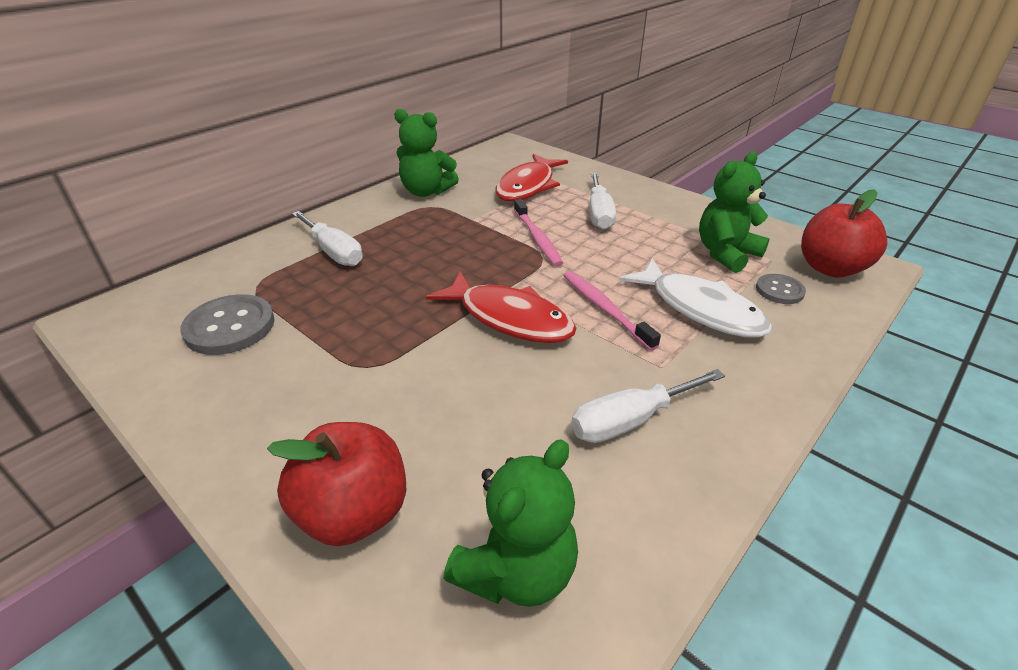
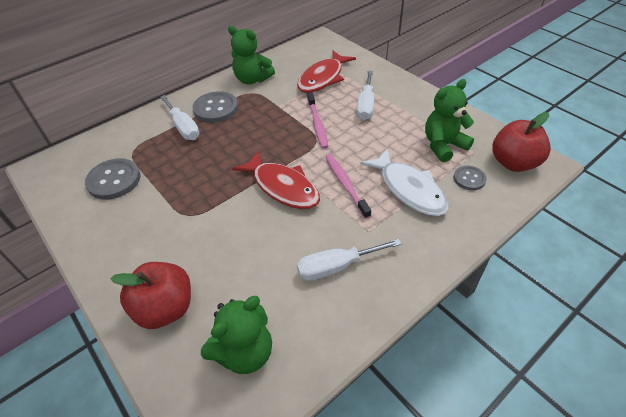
camera: 10 degrees right, 10 degrees up
none -> grey button [193,91,238,123]

